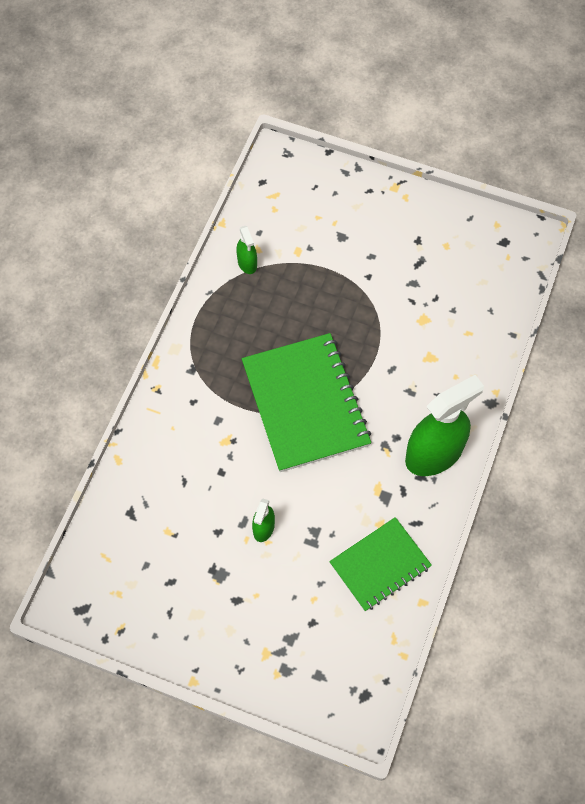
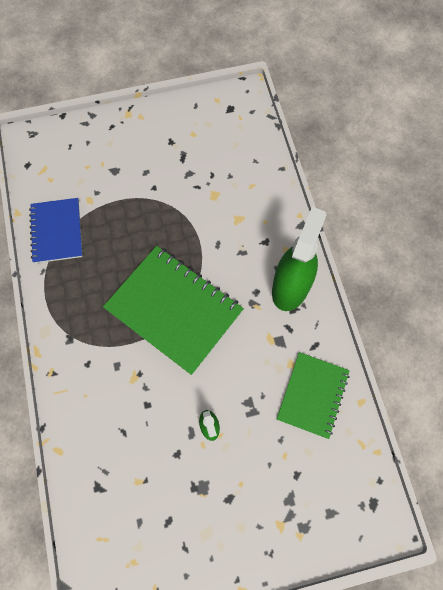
camera: 35 degrees left, 5 degrees up
green spray bottle [236,226,257,274] -> blue notebook [29,198,83,263]

